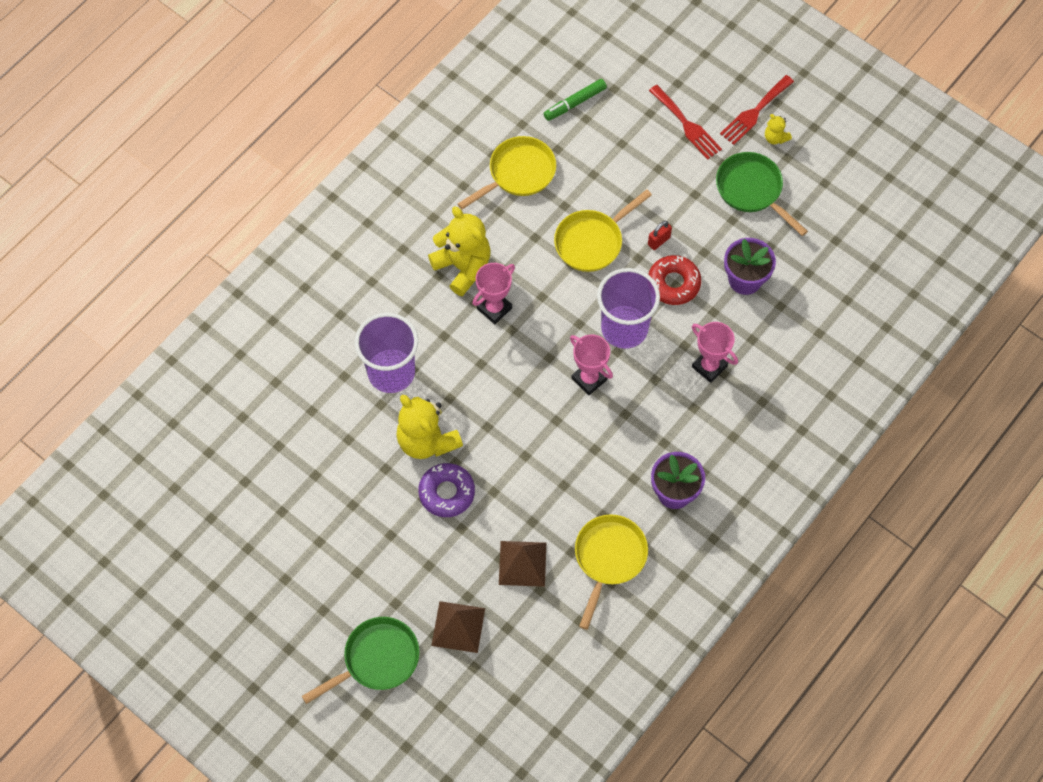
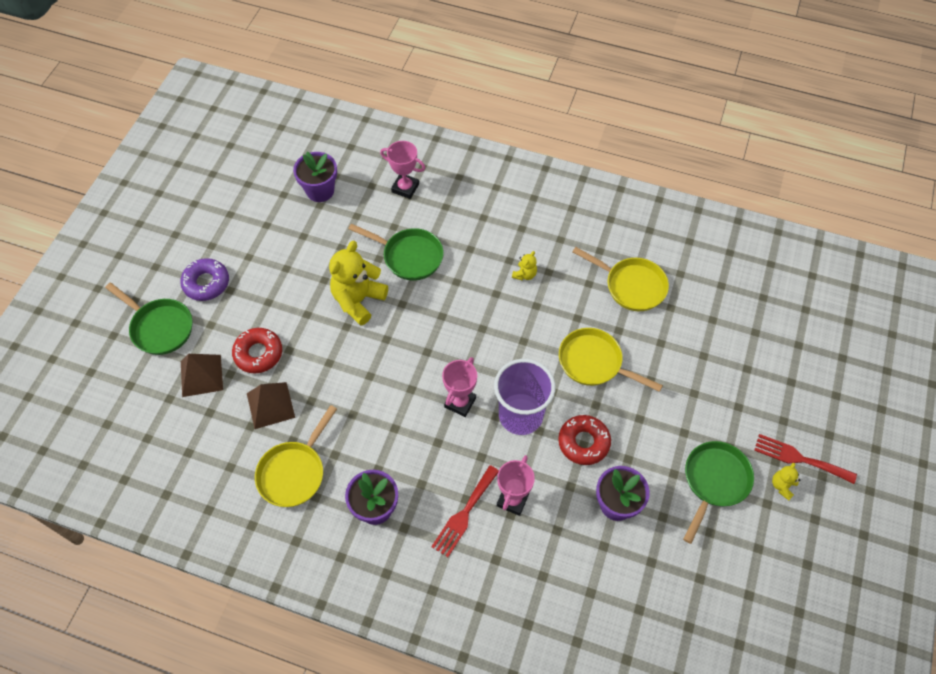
camera: 70 degrees right, 5 degrees down
purple cup [355,313,418,393] -> green pan [348,224,444,280]
purple donut [418,463,475,517] -> purple donut moved to [180,258,229,301]
yellow teddy bear [428,206,491,296] -> yellow teddy bear [512,251,537,281], size x0.46
pink trophy [473,263,515,324] -> pink trophy moved to [380,141,425,199]
green marker [544,79,607,121] -> none
yellow pan [575,514,648,630] -> yellow pan turned 120 degrees clockwise [255,405,337,507]
red padlock [648,221,672,250] -> none
red fork [649,85,722,160] -> red fork moved to [431,465,499,557]
none -> red donut [232,328,282,373]
none -> purple flower pot [293,152,337,202]

